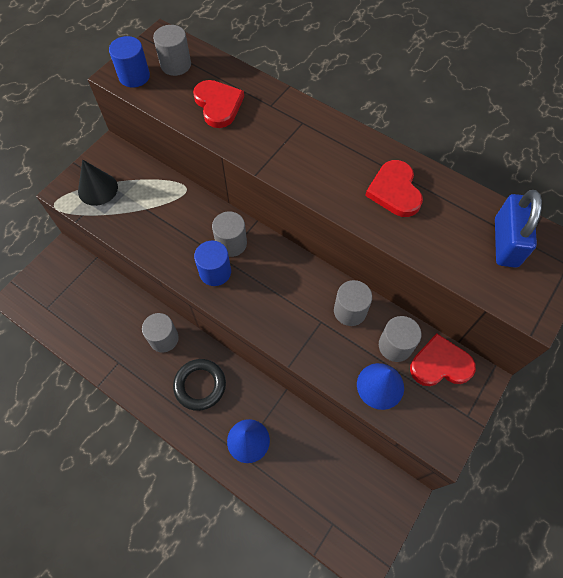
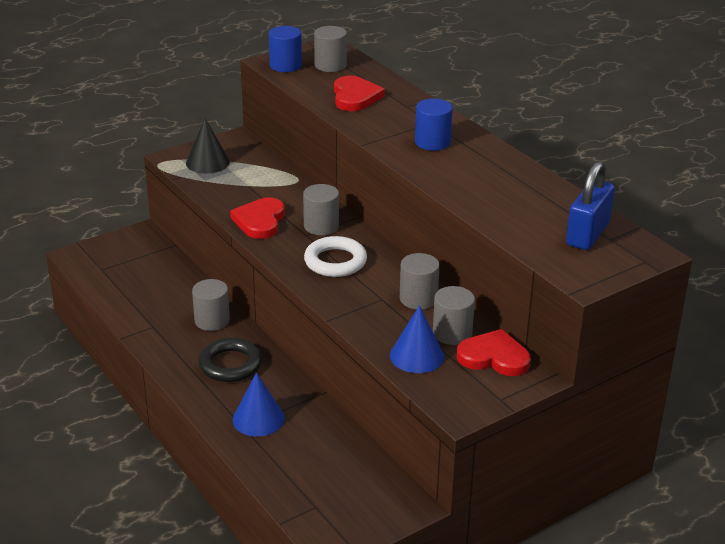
camera: 20 degrees right, 30 degrees down
blue cylinder [194,241,231,286] -> blue cylinder moved to [415,99,453,151]
red heart [365,160,423,217] -> red heart moved to [230,198,285,239]
none -> white ring [304,236,367,277]

